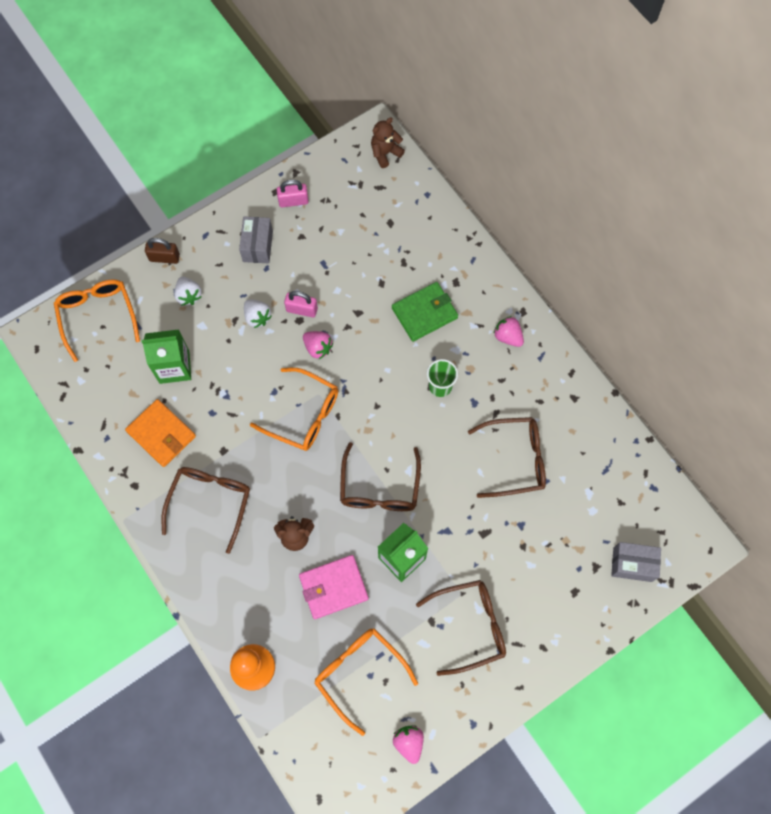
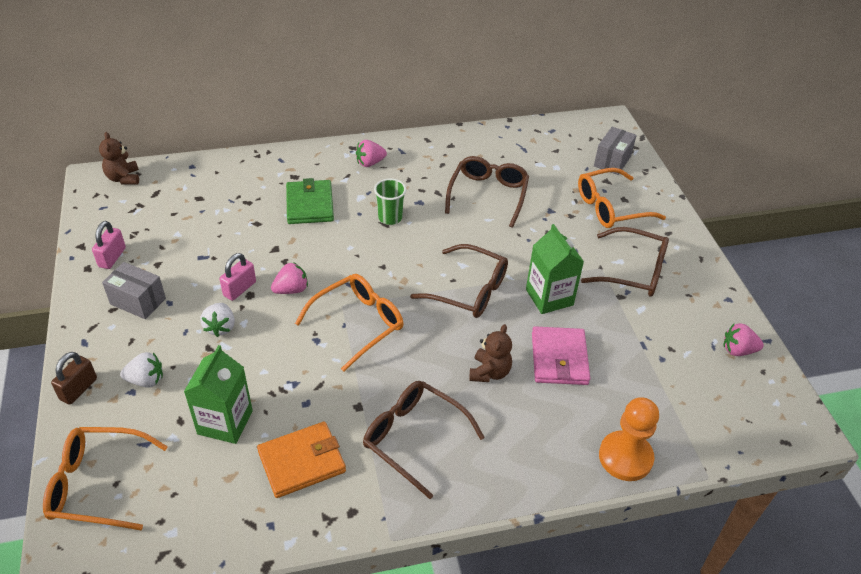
camera: 70 degrees left, 25 degrees down
white strawberry [244,299,272,328] -> white strawberry turned 105 degrees clockwise [200,303,235,337]
orange glasses [314,628,418,736] -> orange glasses moved to [578,168,666,228]
brown glasses [416,580,506,676] -> brown glasses turned 105 degrees clockwise [581,227,669,297]

